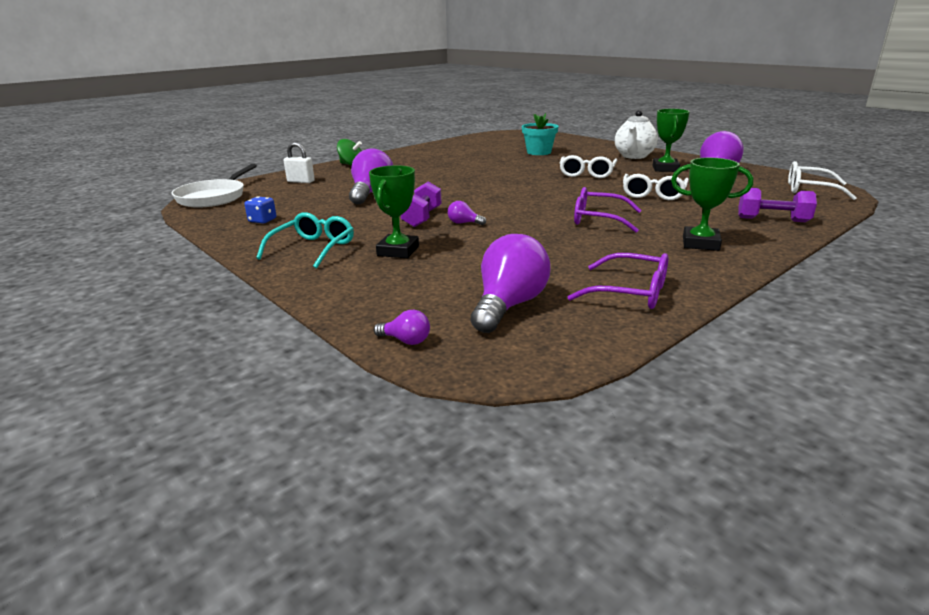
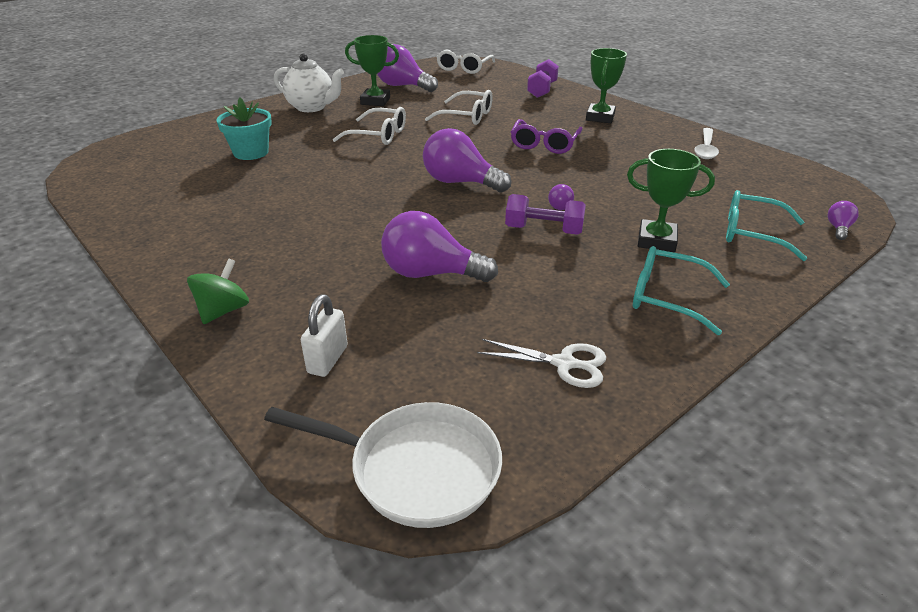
camera: 90 degrees left, 10 degrees up
blue dice [245,196,276,224] -> white scissors [477,339,606,388]
purple light bulb [470,234,550,333] -> purple light bulb moved to [423,128,511,193]
purple glasses [568,253,668,309] -> white spoon [694,128,719,159]
none -> turquoise glasses [726,190,807,261]

